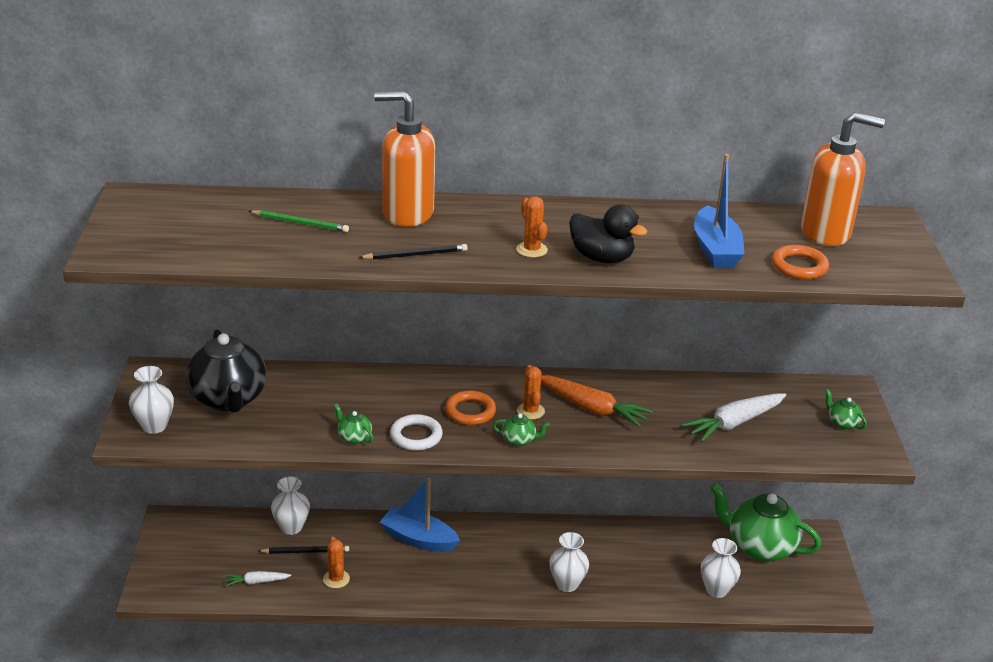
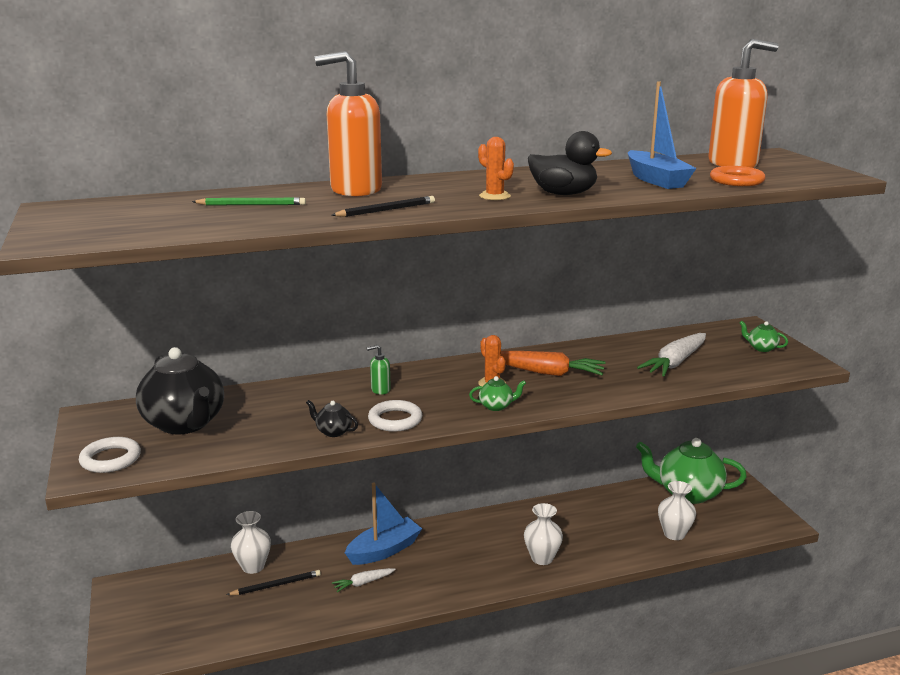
camera: 15 degrees left, 10 degrees down
white vase [129,366,174,434] -> white ring [79,437,141,473]
white carrot [225,571,291,586] -> white carrot moved to [332,568,396,592]
orange cactus [323,537,350,588] -> none
green teapot [334,404,373,444] -> black teapot [306,400,358,437]
blue boat [380,478,460,552] -> blue boat turned 135 degrees clockwise [345,483,422,565]
orange ring [445,390,496,425] -> none
none -> green soap dispenser [367,345,391,395]

